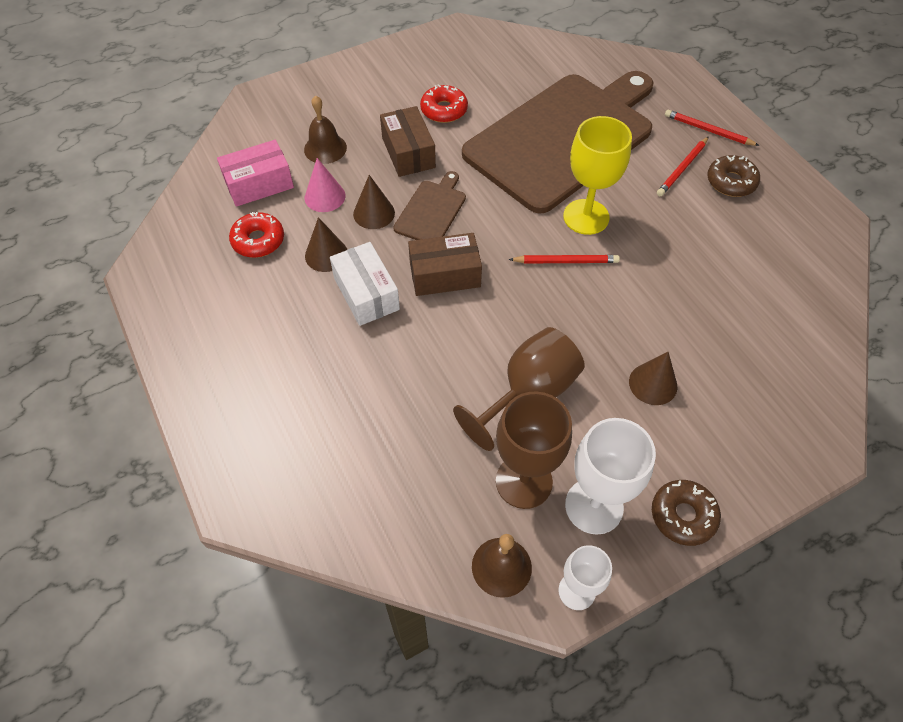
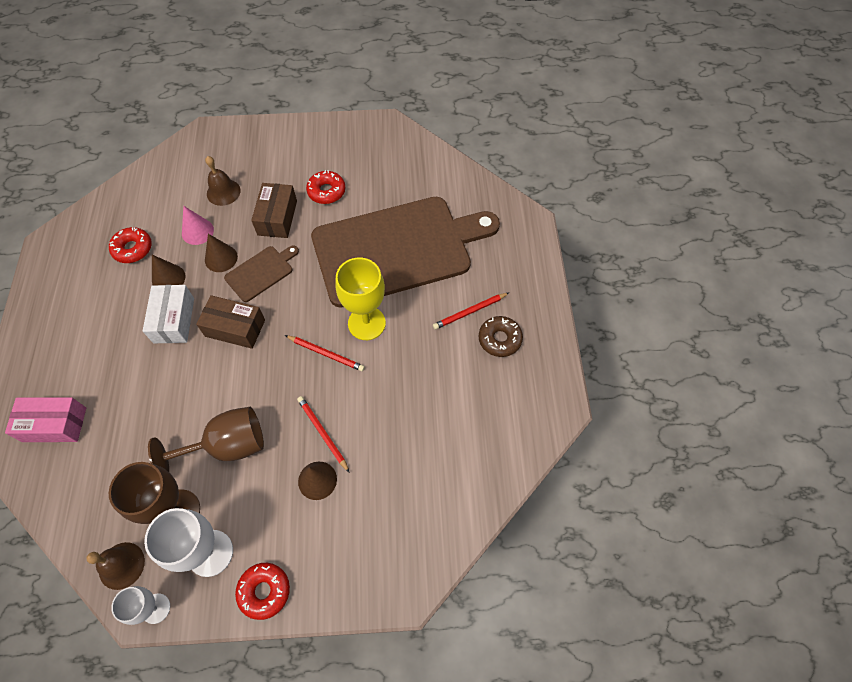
camera: 25 degrees right, 5 degrees up
pink box [217,140,294,207] -> pink box moved to [5,397,86,442]
brown donut [652,480,721,546] -> red donut [235,563,290,620]
red pencil [665,110,760,146] -> red pencil moved to [297,396,350,473]

